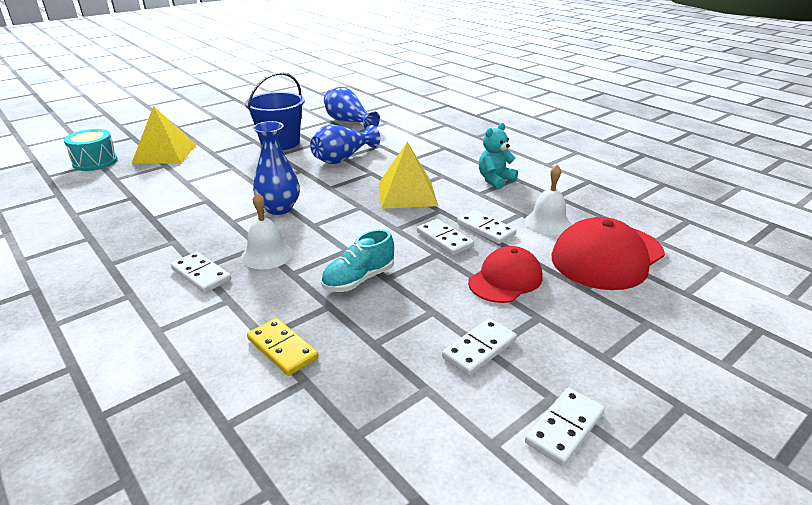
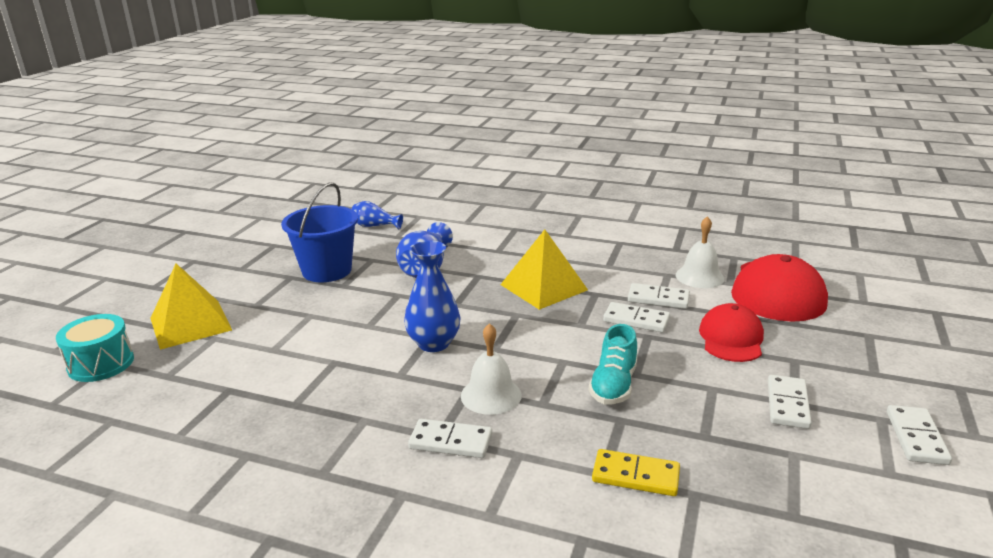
camera: 30 degrees left, 5 degrees down
blue vase [324,87,380,129] -> blue vase [352,201,403,230], size x0.63
turquoise teddy bear [479,123,518,189] -> none

